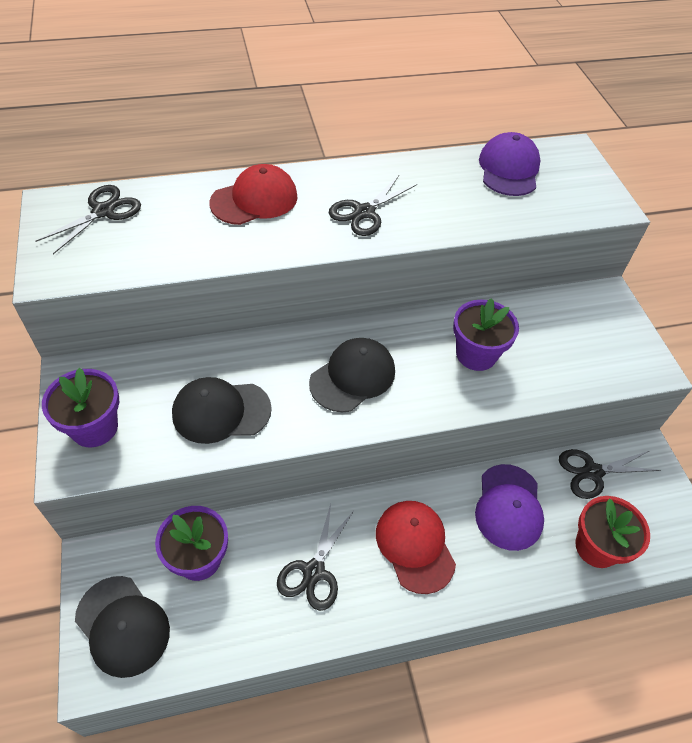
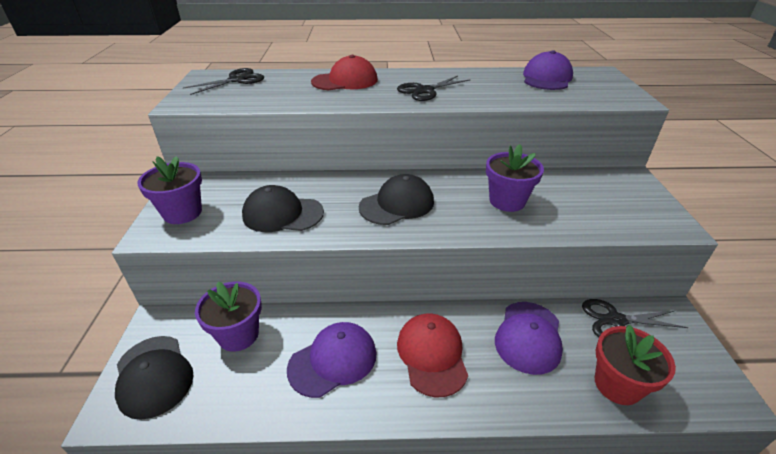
camera: 15 degrees right, 15 degrees down
black scissors [277,504,354,611] -> purple cap [287,322,377,398]

